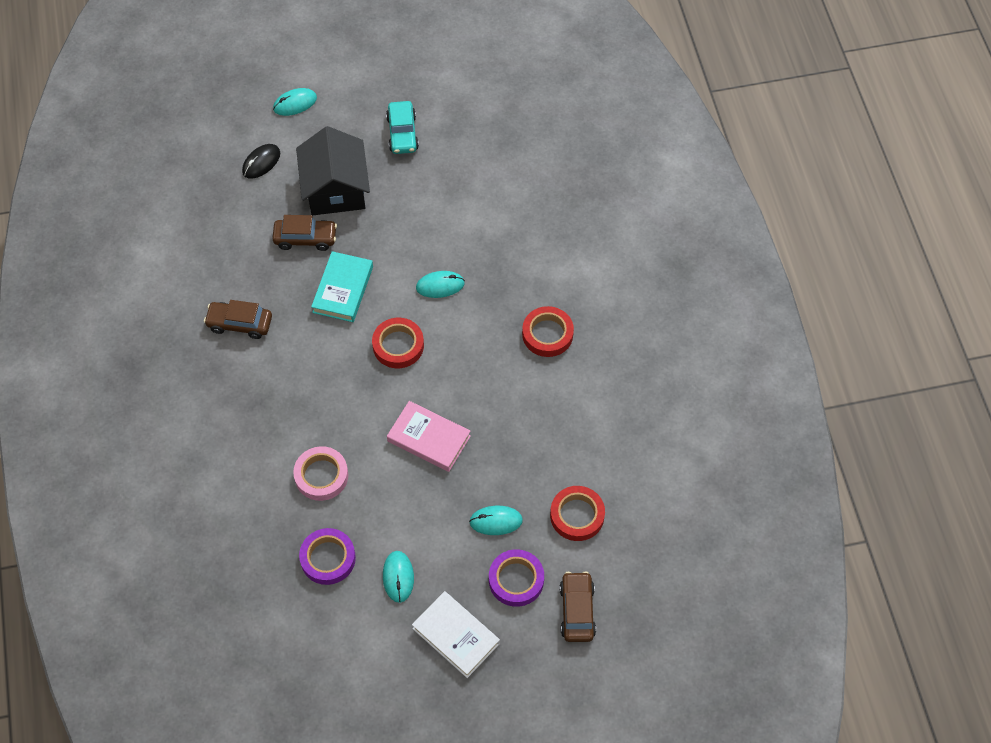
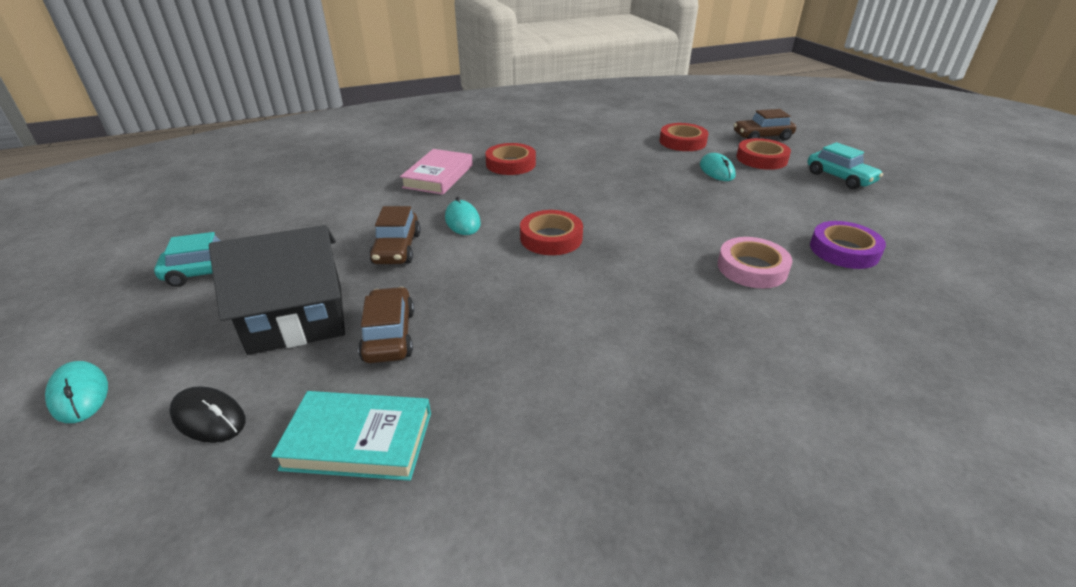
camera: 100 degrees left, 25 degrees down
brown car [204,300,272,339] -> brown car moved to [369,206,421,264]
turquoise book [311,251,373,322] -> turquoise book moved to [271,391,431,481]
turquoise mouse [383,551,414,603] -> none
pink book [387,401,471,472] -> pink book moved to [400,149,473,195]
white book [412,591,500,678] -> turquoise car [807,142,883,189]
purple tape [489,549,544,607] -> red tape [737,138,791,170]

